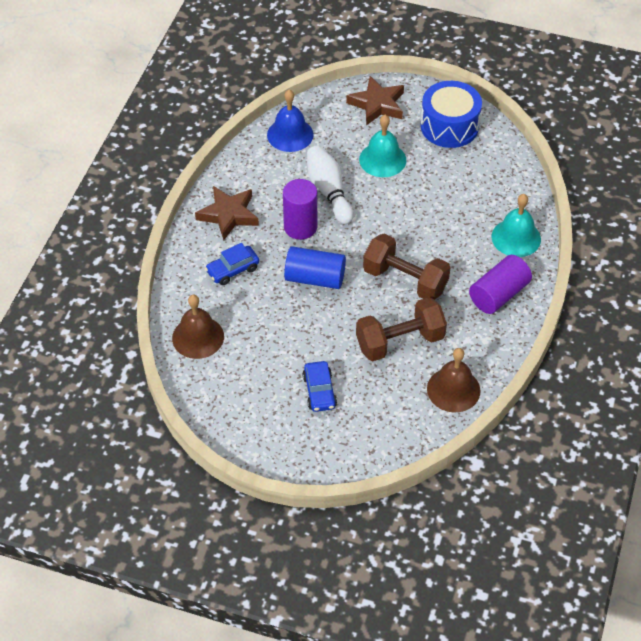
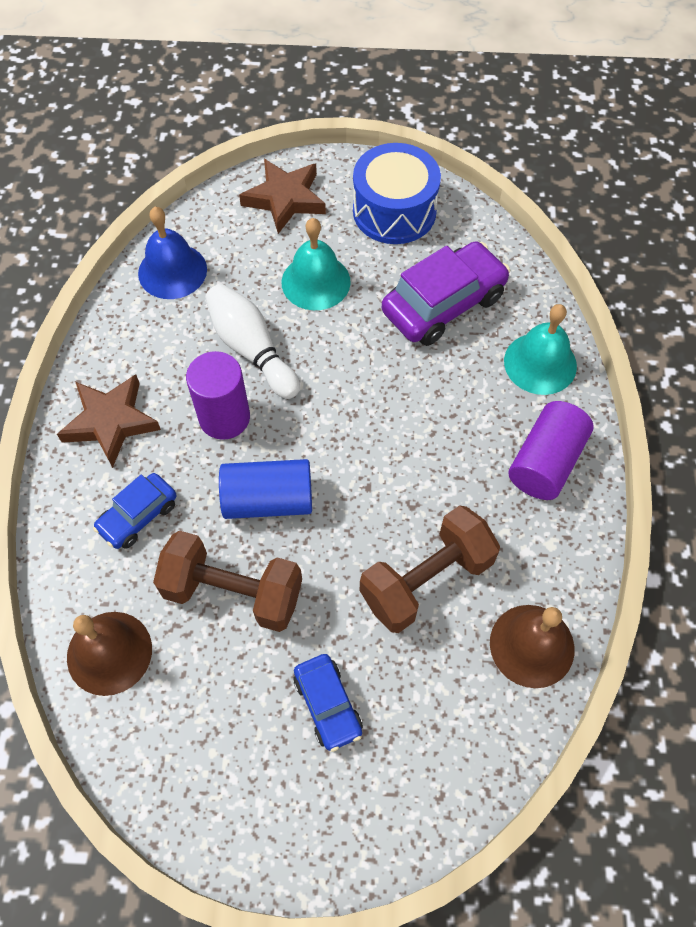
camera: 15 degrees left, 10 degrees up
brown dumbbell [363,234,451,300] -> brown dumbbell moved to [153,530,302,632]
none -> purple car [382,241,510,346]

